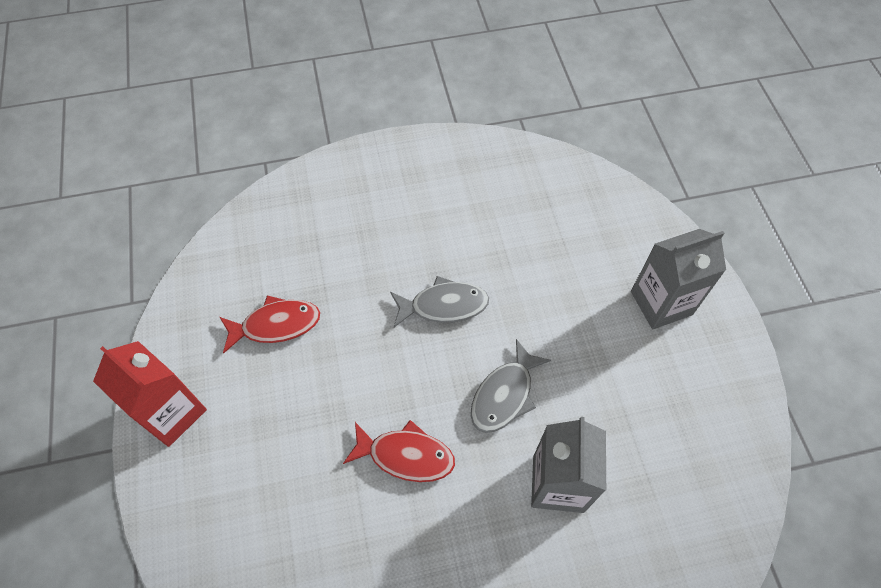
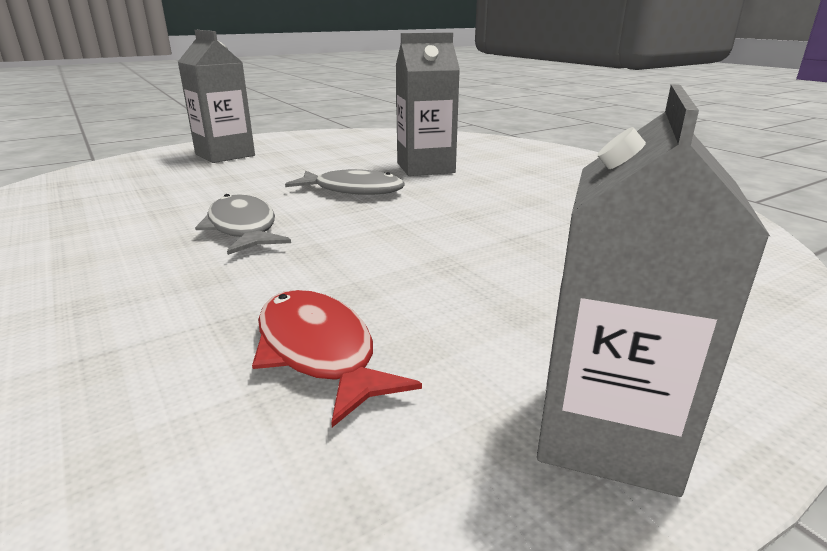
camera: 110 degrees left, 35 degrees down
red carton [93,341,207,447] -> grey carton [537,84,770,497]
red fish [343,420,455,482] -> none

